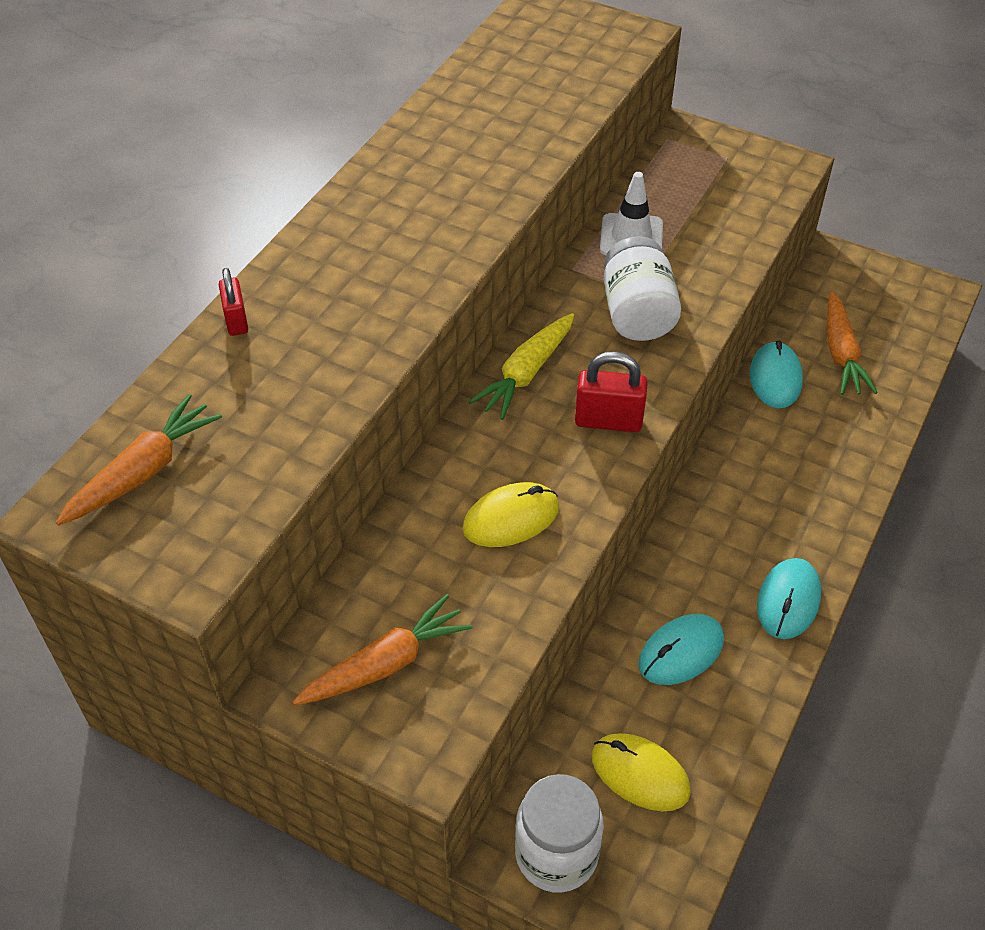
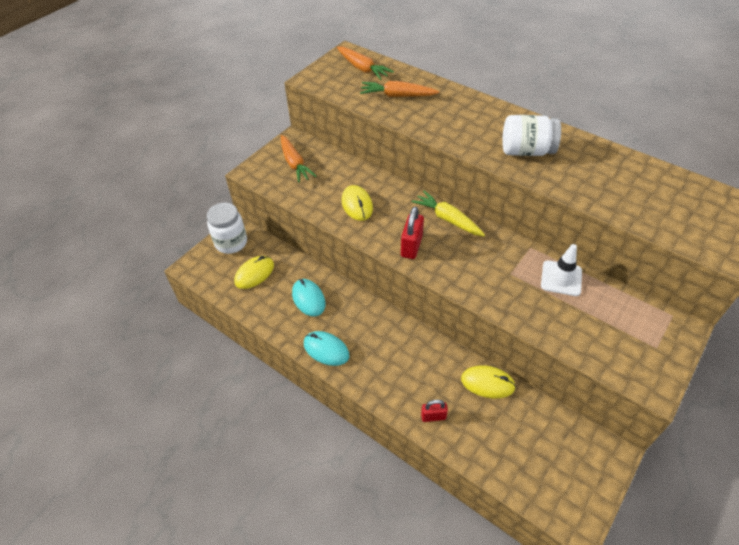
camera: 100 degrees right, 0 degrees up
red padlock [219,268,248,336] -> red padlock moved to [421,400,448,422]
white jar [603,236,681,341] -> white jar moved to [502,115,561,156]
turquoise mouse [750,341,803,408] -> yellow mouse [461,365,516,398]
orange carrot [827,292,878,395] -> orange carrot moved to [360,81,440,97]

